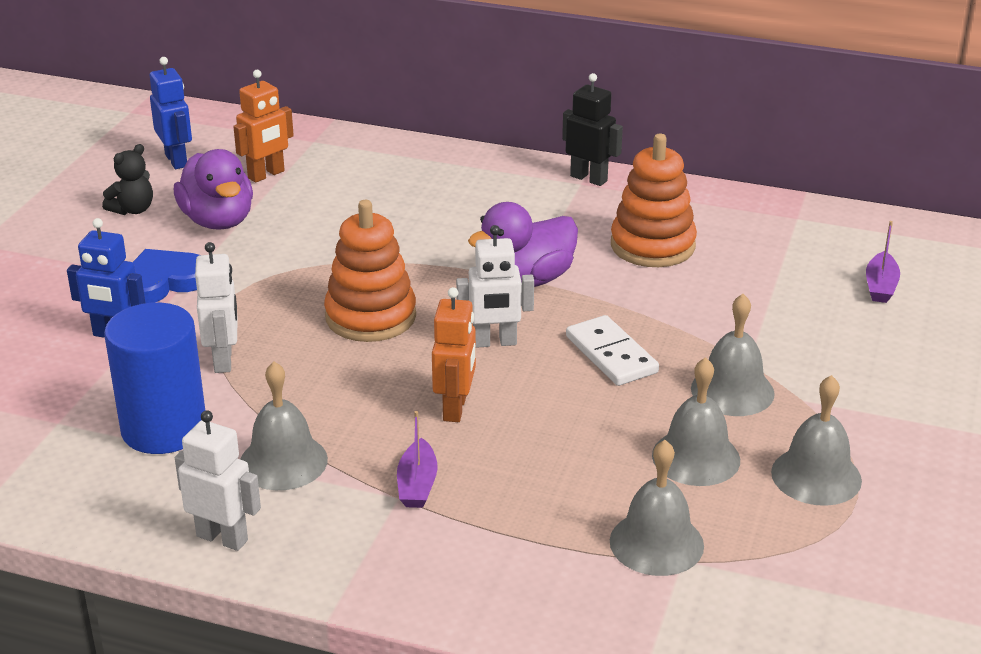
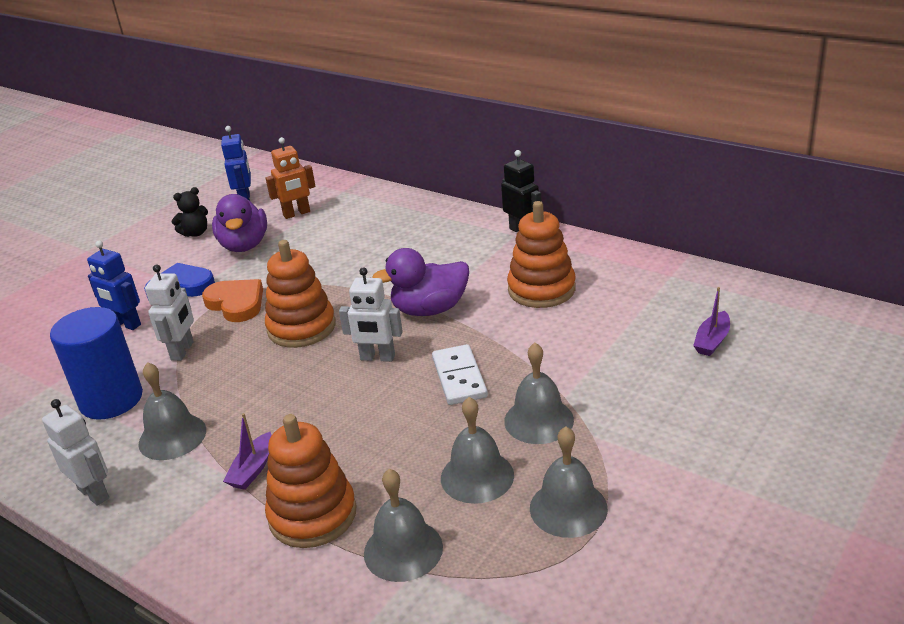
camera: 20 degrees right, 0 degrees up
orange robot [432,287,476,422] -> none
none -> orange heart [202,279,263,322]
none -> orange stacking toy [265,414,357,548]

